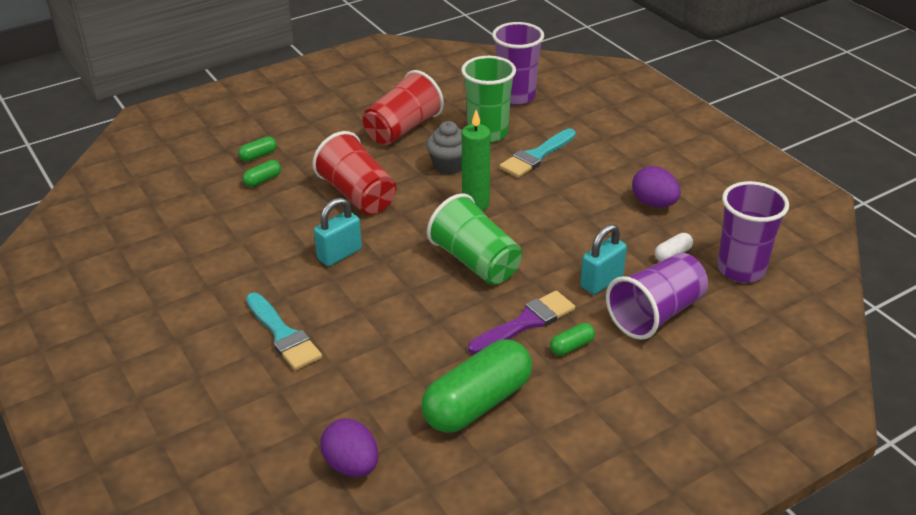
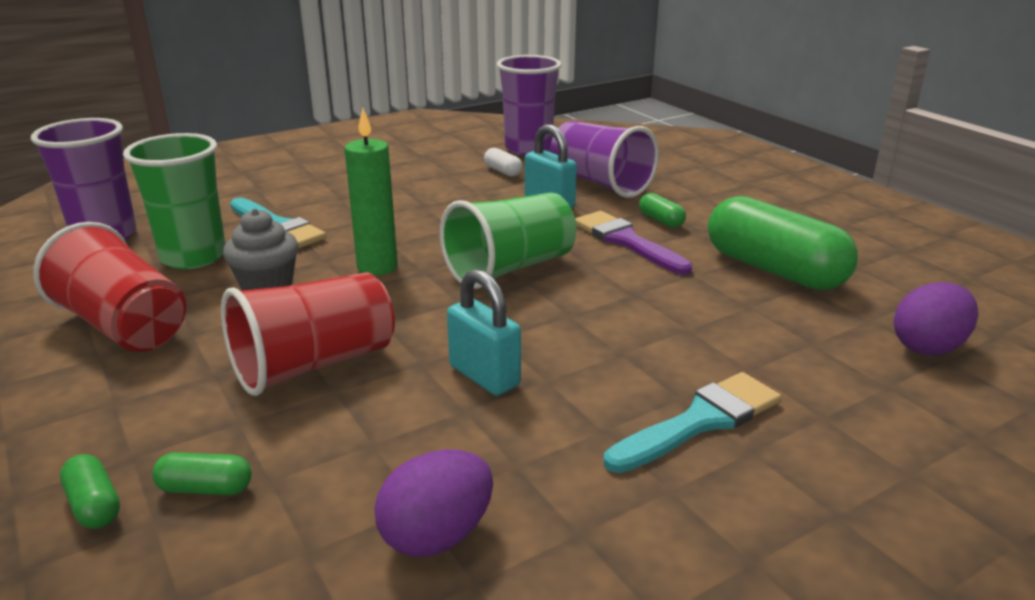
camera: 90 degrees left, 10 degrees down
green capsule [242,160,281,187] -> green capsule turned 45 degrees counterclockwise [152,452,252,495]
purple egg [632,166,681,207] -> purple egg moved to [374,449,493,557]

